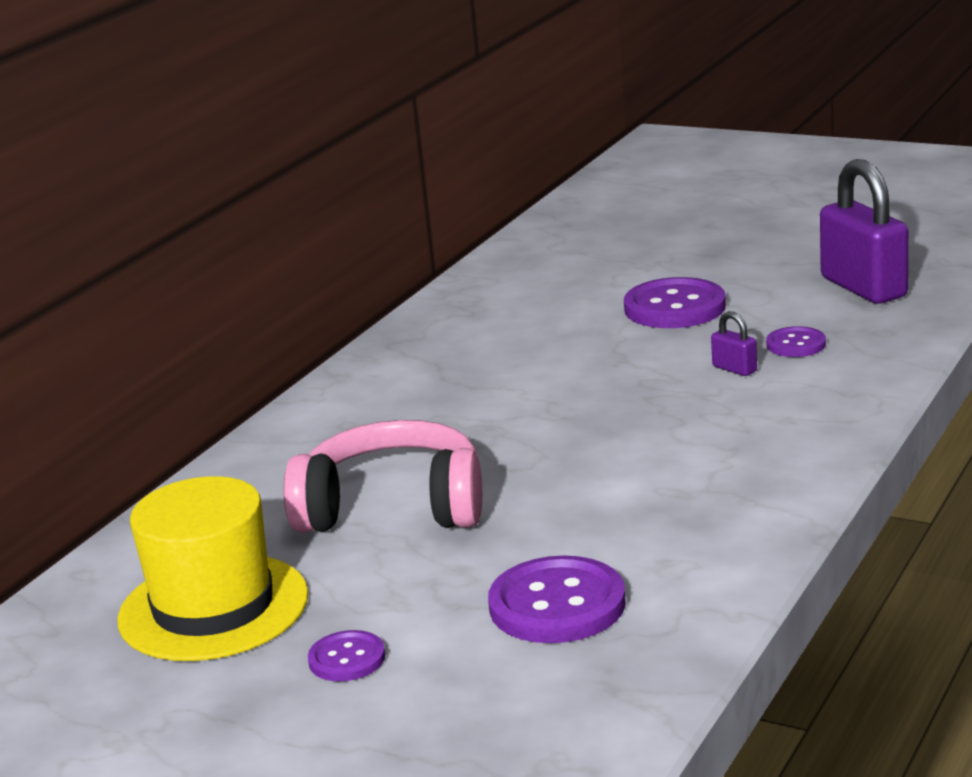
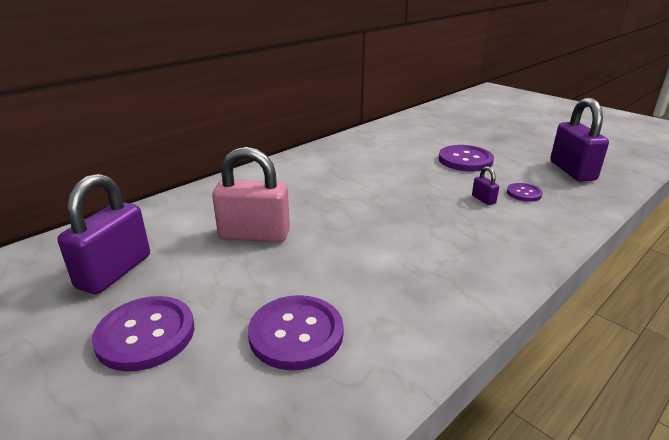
camera: 15 degrees right, 5 degrees up
yellow hat [117,476,308,661] -> purple padlock [58,174,150,294]
pink headphones [284,420,482,532] -> pink padlock [212,147,290,242]
purple button [308,630,385,681] -> purple button [92,296,194,372], size x1.83

